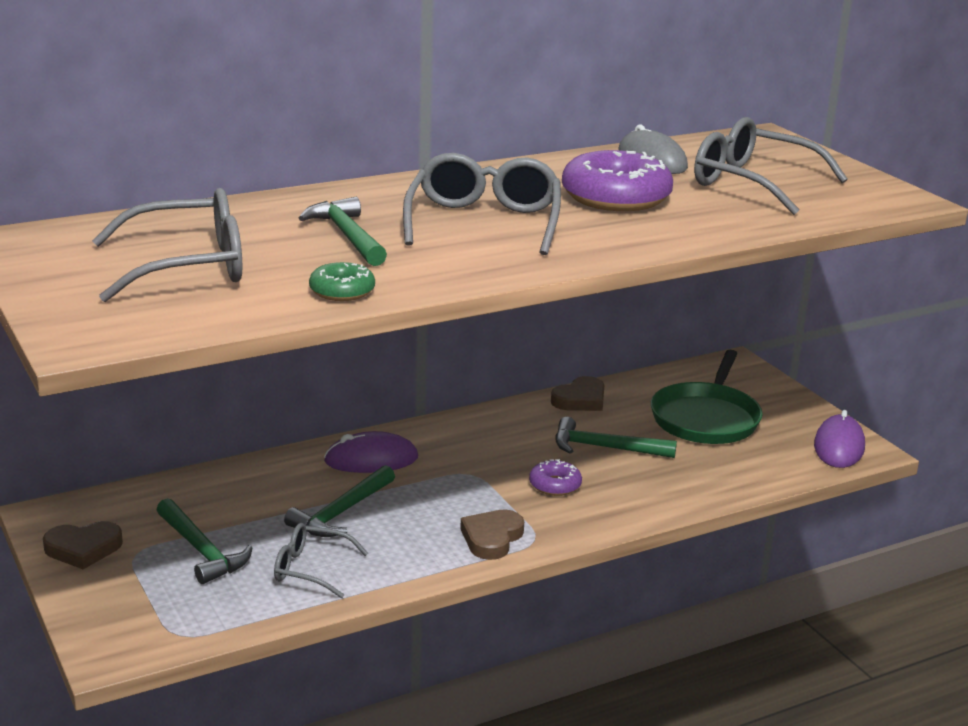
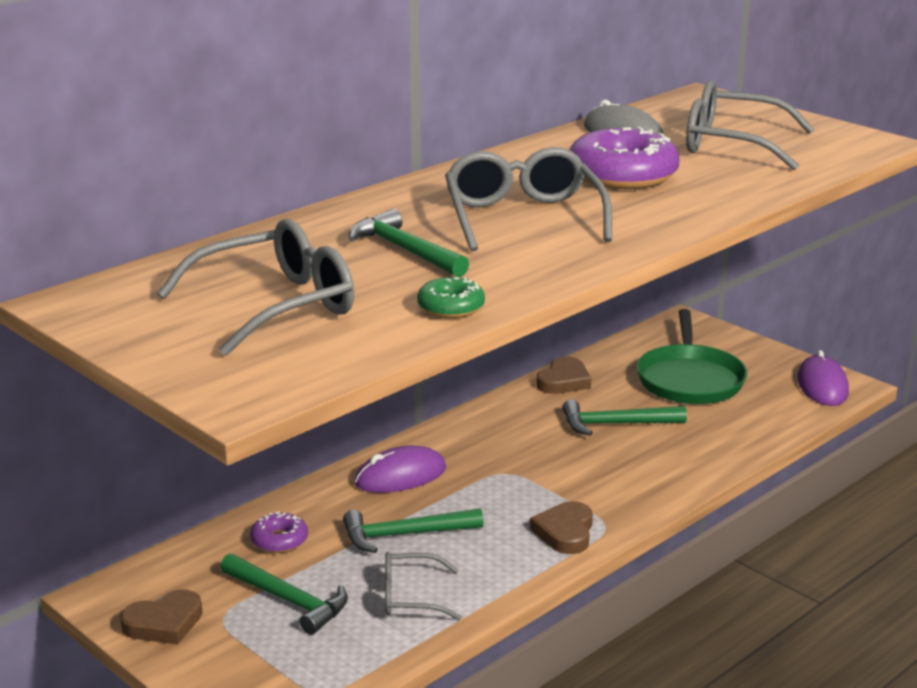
camera: 15 degrees left, 0 degrees up
green hammer [284,465,395,537] -> green hammer turned 60 degrees clockwise [343,508,484,553]
purple donut [529,459,582,496] -> purple donut moved to [250,511,308,553]

